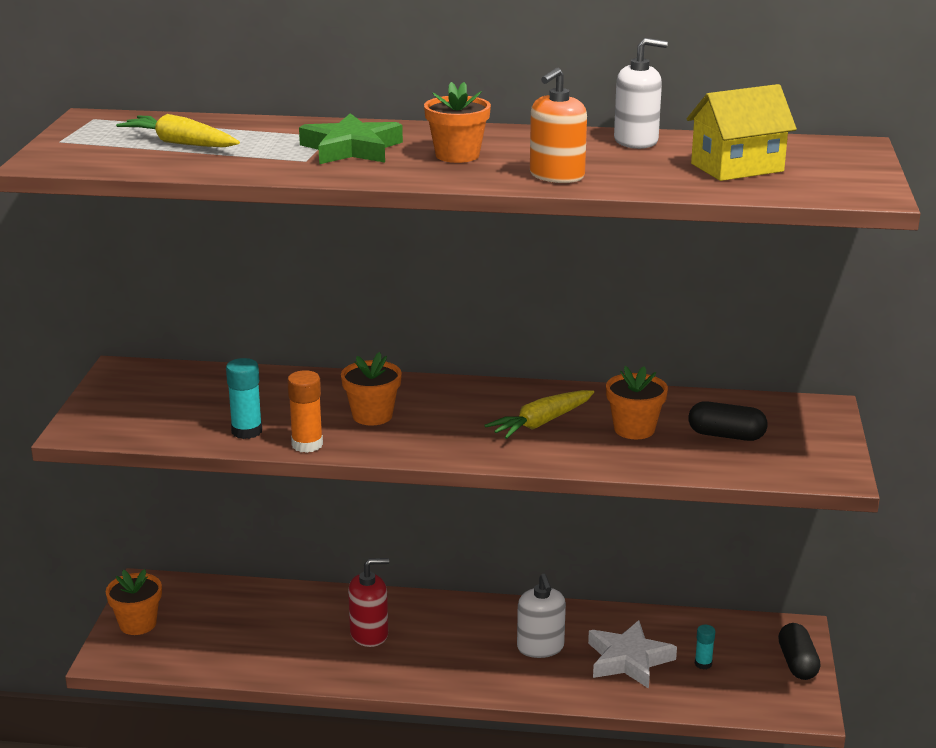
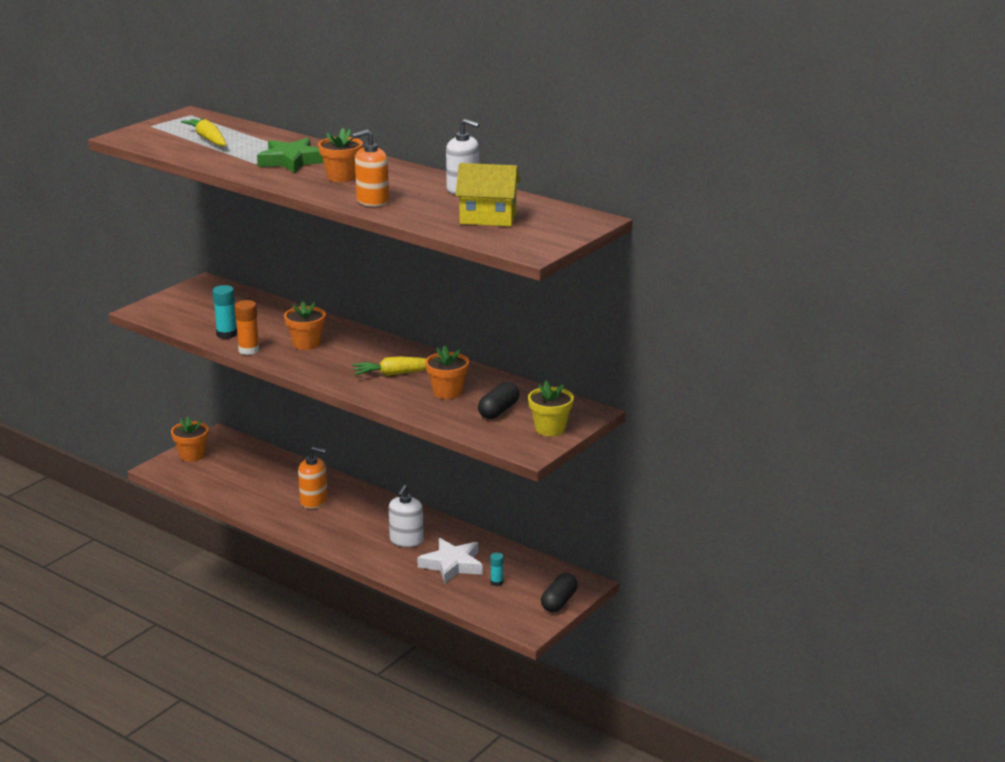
camera: 30 degrees right, 0 degrees up
red soap dispenser [348,558,389,647] -> orange soap dispenser [298,446,328,509]
black capsule [688,401,767,441] -> black capsule turned 75 degrees clockwise [478,382,519,419]
none -> yellow flower pot [528,381,574,436]

